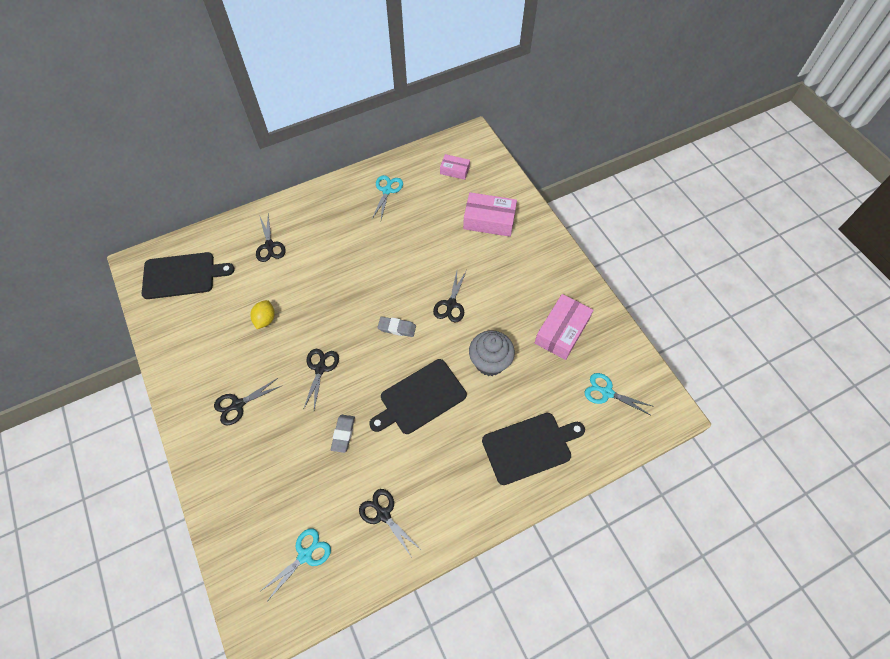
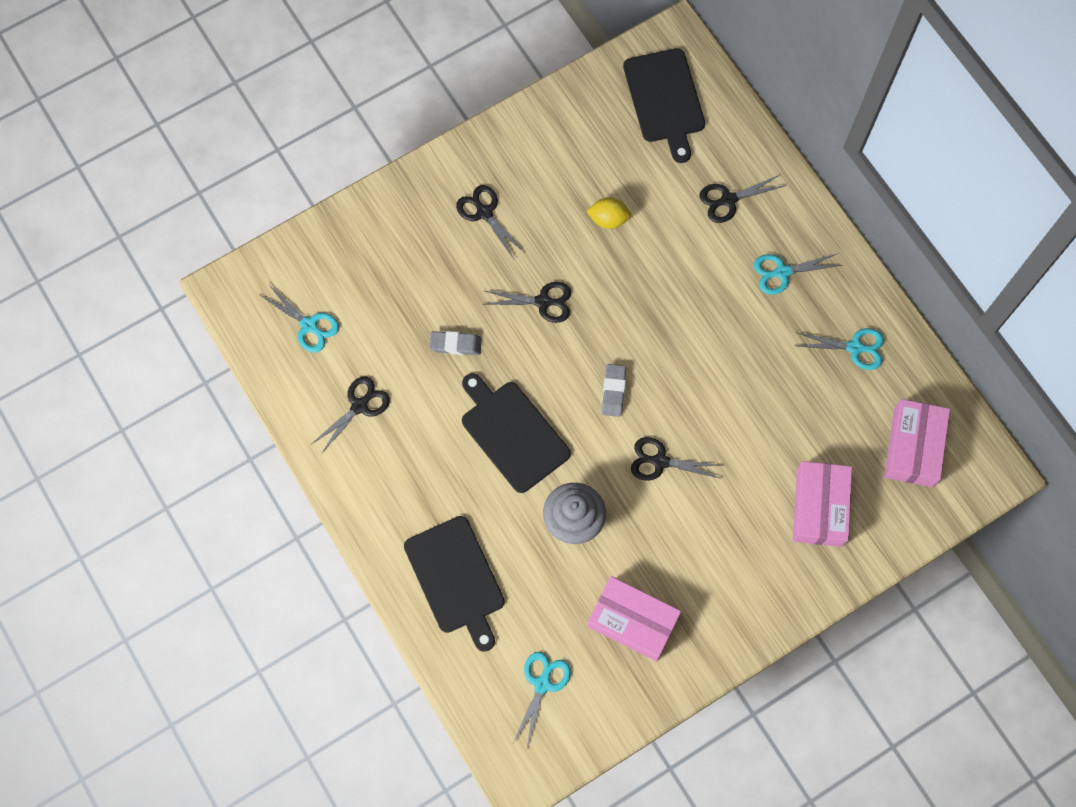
camera: 85 degrees right, 10 degrees up
pink box [440,154,470,180] -> pink box [884,399,950,487], size x1.74
none -> turquoise scissors [754,253,842,295]

